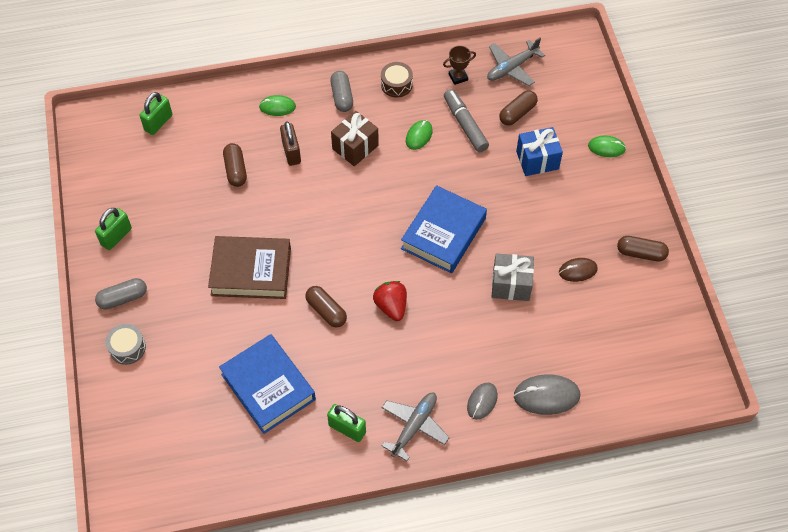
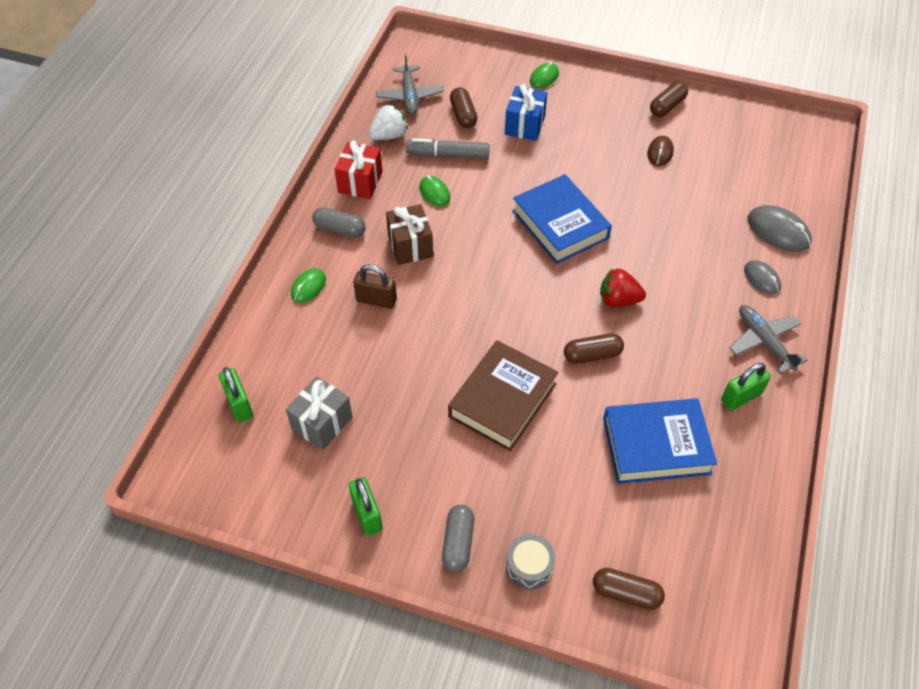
camera: 60 degrees left, 5 degrees down
brown capsule [223,143,247,187] -> brown capsule moved to [593,568,665,610]
brown drum [381,62,413,98] -> red gift [334,140,383,199]
brown trophy [443,46,476,85] -> white strawberry [369,104,408,140]
grey gift [492,253,534,301] -> grey gift moved to [286,377,353,450]
grey mouse [514,374,580,415] -> grey mouse turned 75 degrees counterclockwise [748,205,812,252]

